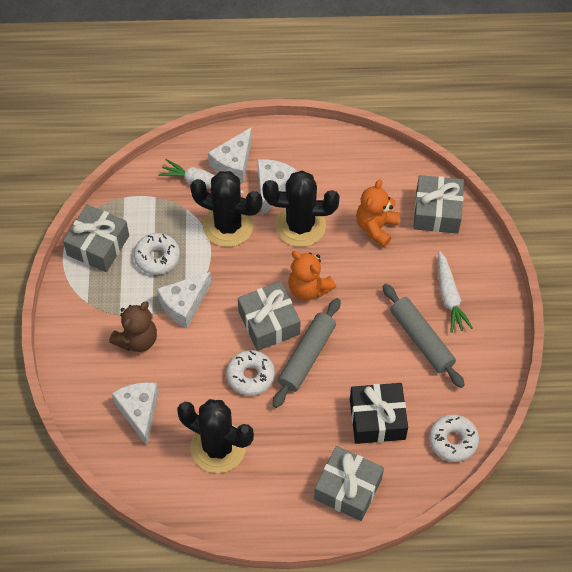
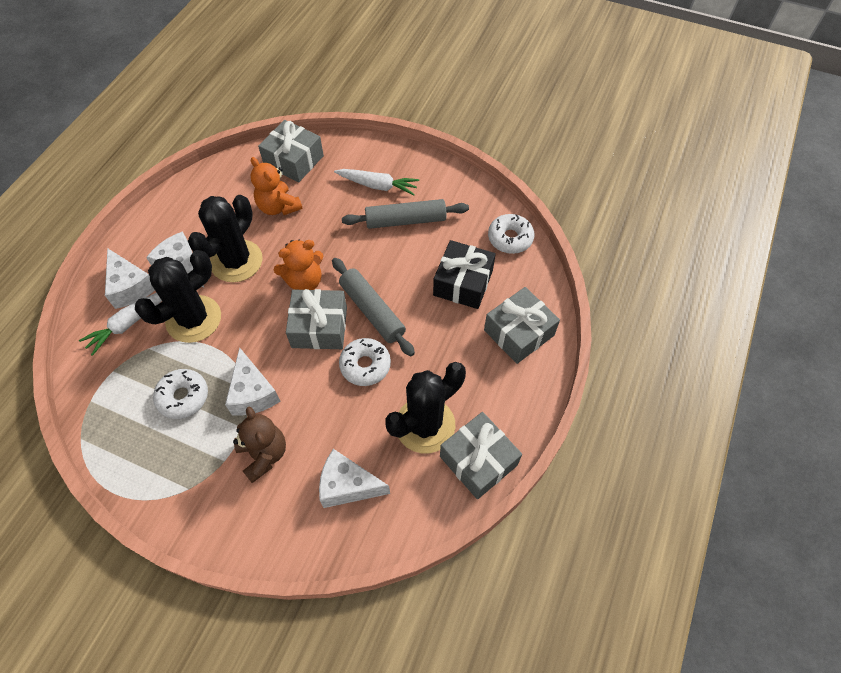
camera: 65 degrees left, 0 degrees up
grey gift [63,205,129,272] -> grey gift moved to [440,412,522,499]

